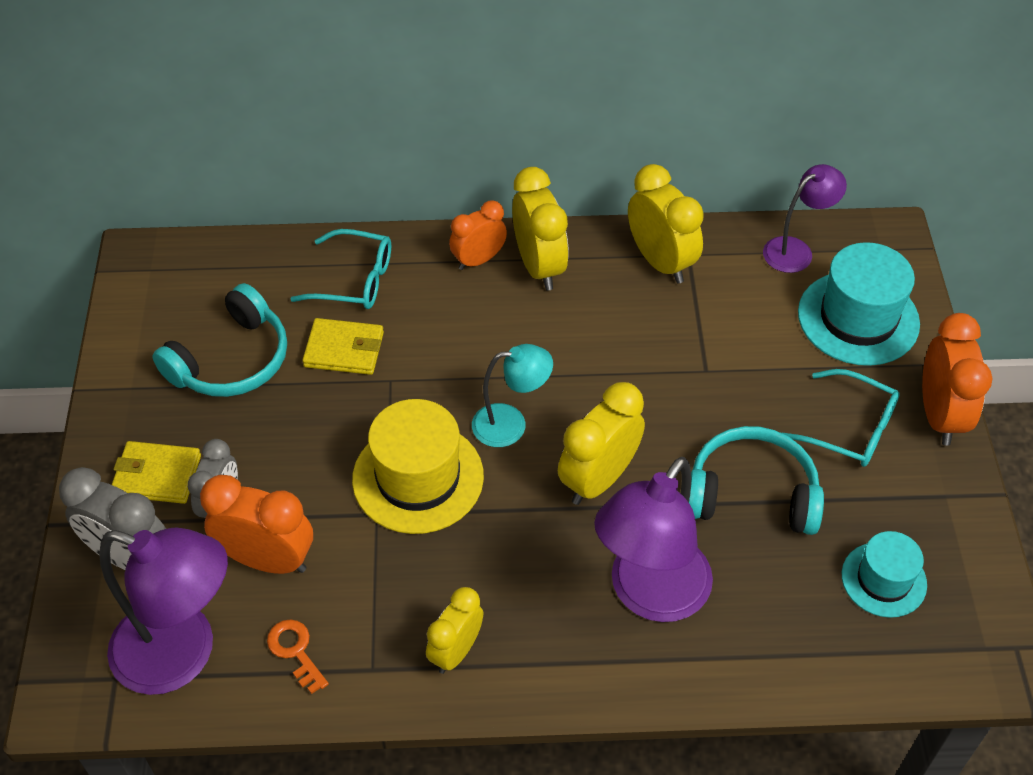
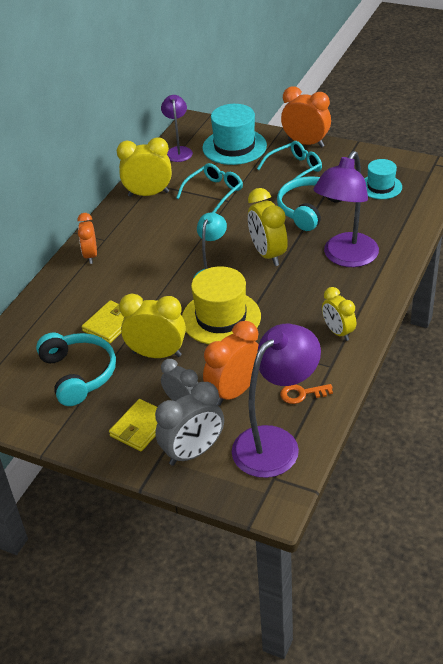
camera: 60 degrees left, 10 degrees down
turquoise glasses [291,229,391,309] -> turquoise glasses moved to [176,163,243,213]
yellow clock [512,167,569,290] -> yellow clock moved to [119,294,186,358]
purple lamp [594,457,713,622] -> purple lamp turned 60 degrees clockwise [313,151,379,267]

